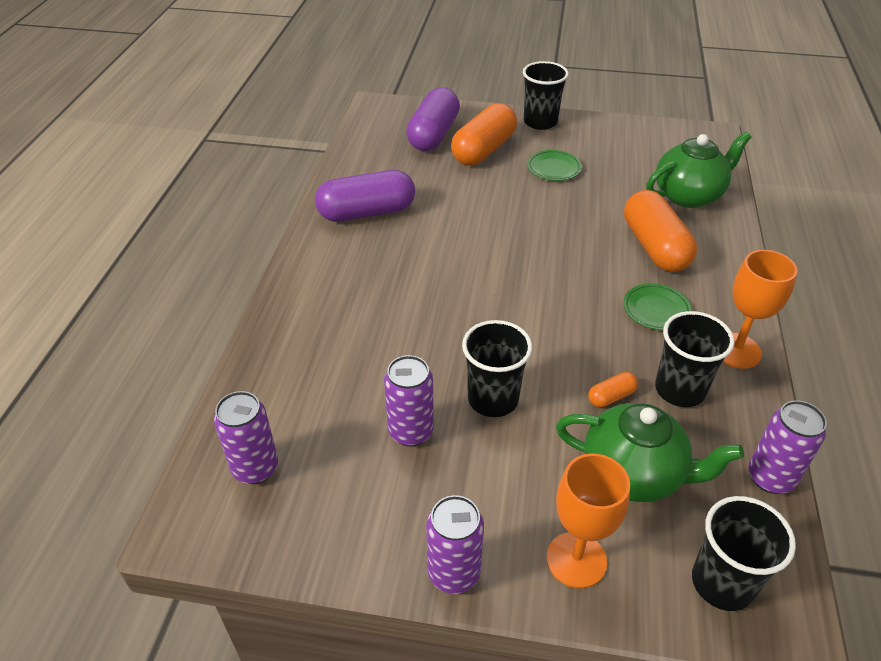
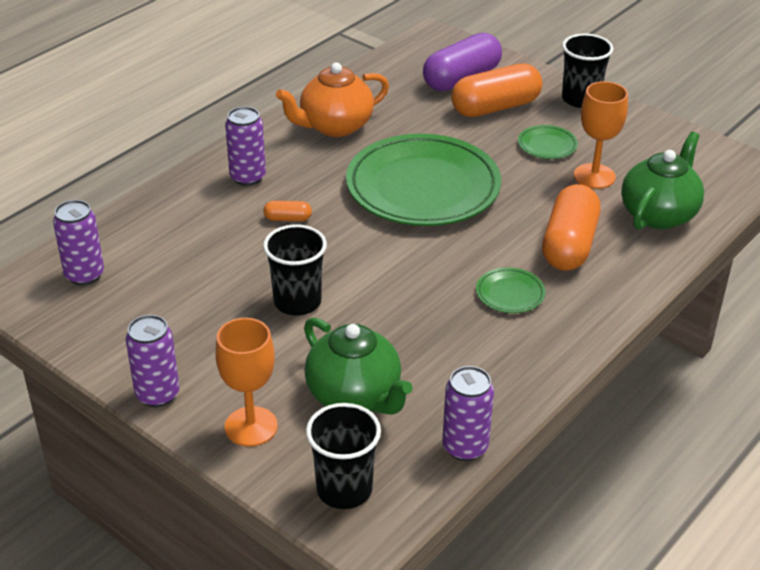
camera: 30 degrees right, 5 degrees down
purple capsule [315,170,415,222] -> orange teapot [276,63,389,137]
purple can [384,355,434,446] -> purple can moved to [225,107,266,186]
orange capsule [588,372,638,407] -> orange capsule moved to [263,201,312,221]
green teapot [646,131,752,208] -> green teapot turned 60 degrees counterclockwise [621,132,704,230]
black cup [655,311,734,407] -> none
orange goblet [723,250,797,369] -> orange goblet moved to [574,81,628,189]
none -> green plate [346,134,501,226]

